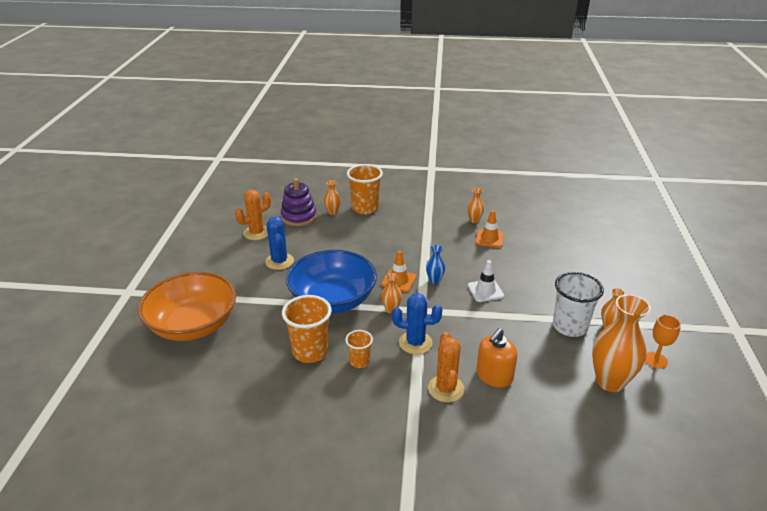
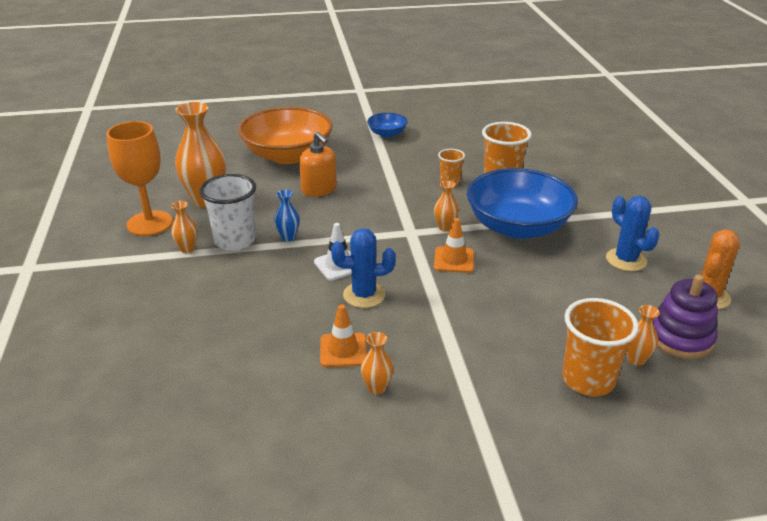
camera: 165 degrees right, 0 degrees up
orange bowl [138,272,236,341] -> orange bowl moved to [238,107,333,164]
blue cactus [392,293,442,354] -> blue cactus moved to [331,228,396,308]
blue vase [426,245,445,284] -> blue vase moved to [274,190,300,241]
orange cactus [428,332,464,402] -> none
orange soap dispenser [476,328,518,388] -> orange soap dispenser turned 120 degrees clockwise [299,132,337,197]
orange goblet [645,315,681,369] -> orange goblet [106,121,173,236], size x1.84
none -> blue bowl [367,113,408,138]

